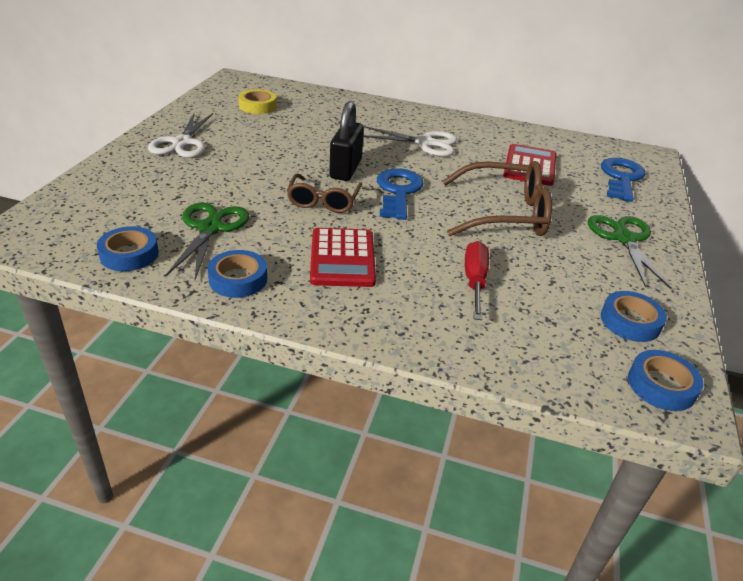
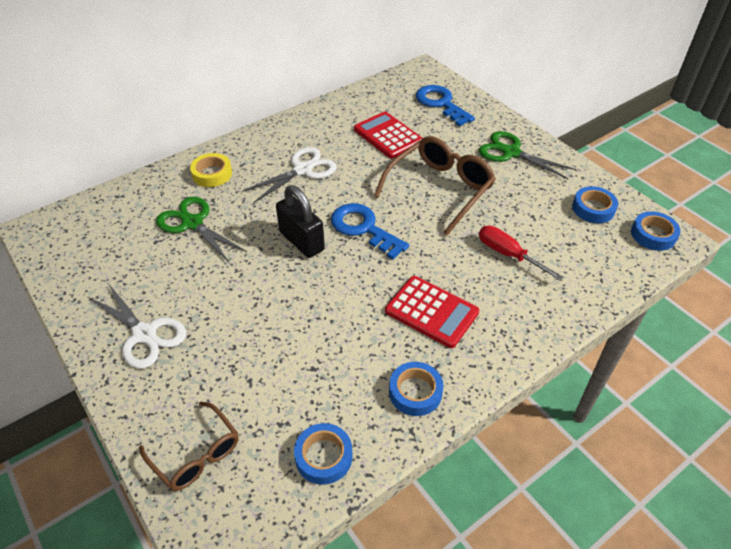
camera: 50 degrees left, 10 degrees up
green scissors [166,203,249,280] -> green scissors moved to [156,197,247,262]
yellow tape [238,89,277,114] -> yellow tape moved to [190,153,232,187]
brown glasses [287,174,362,213] -> brown glasses moved to [139,402,239,491]

